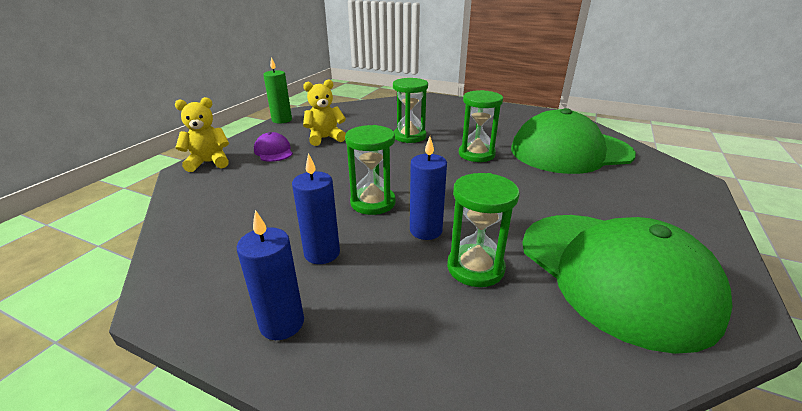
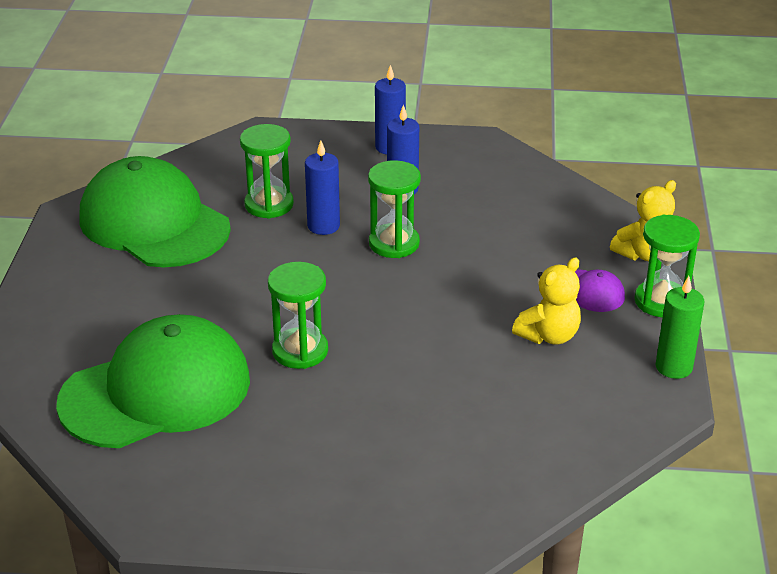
camera: 160 degrees right, 5 degrees up
green hourglass [393,78,428,143] -> green hourglass moved to [634,215,700,317]

